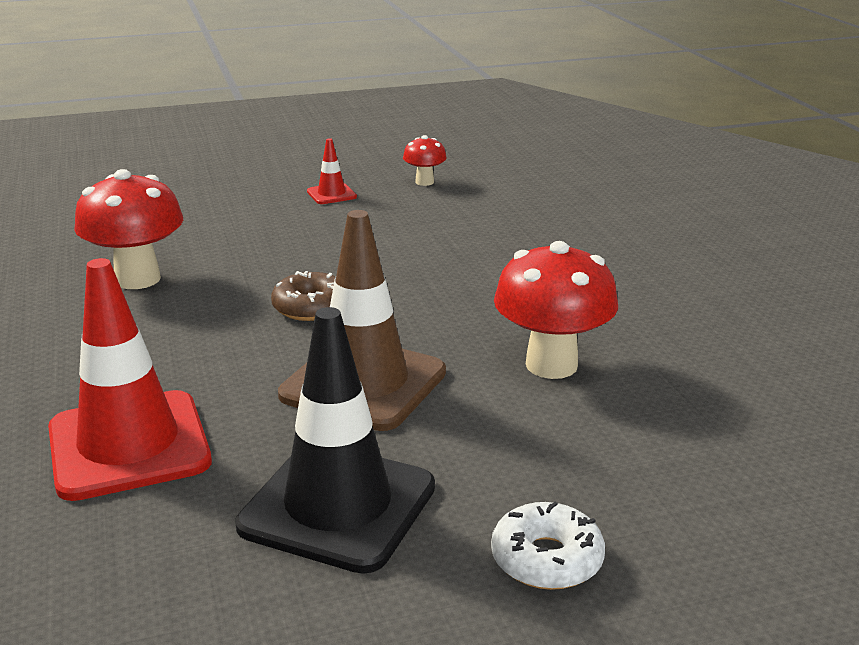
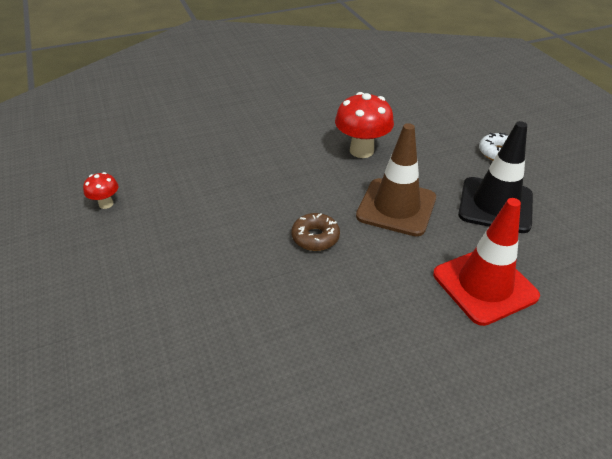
camera: 95 degrees left, 15 degrees up
red mushroom [74,169,183,289] -> none
red traffic cone [307,138,357,204] -> none

